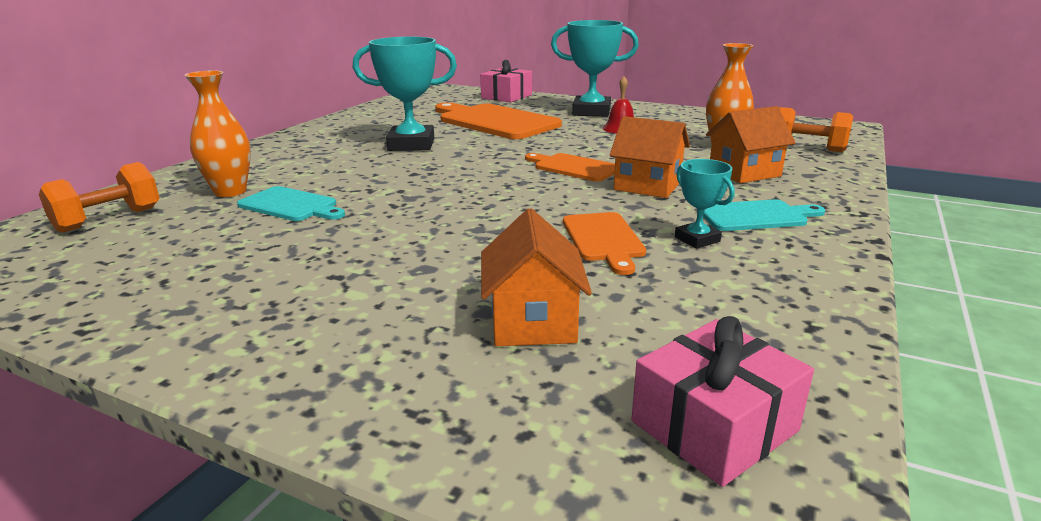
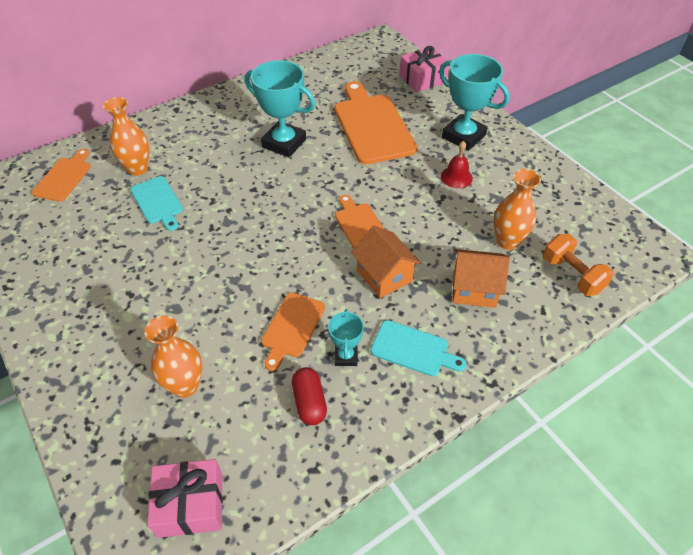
camera: 30 degrees right, 25 degrees up
orange dumbbell [39,162,160,233] -> orange cutting board [32,149,91,202]
orange house [481,208,592,346] -> orange vase [144,316,203,398]
none -> red capsule [292,367,327,425]

